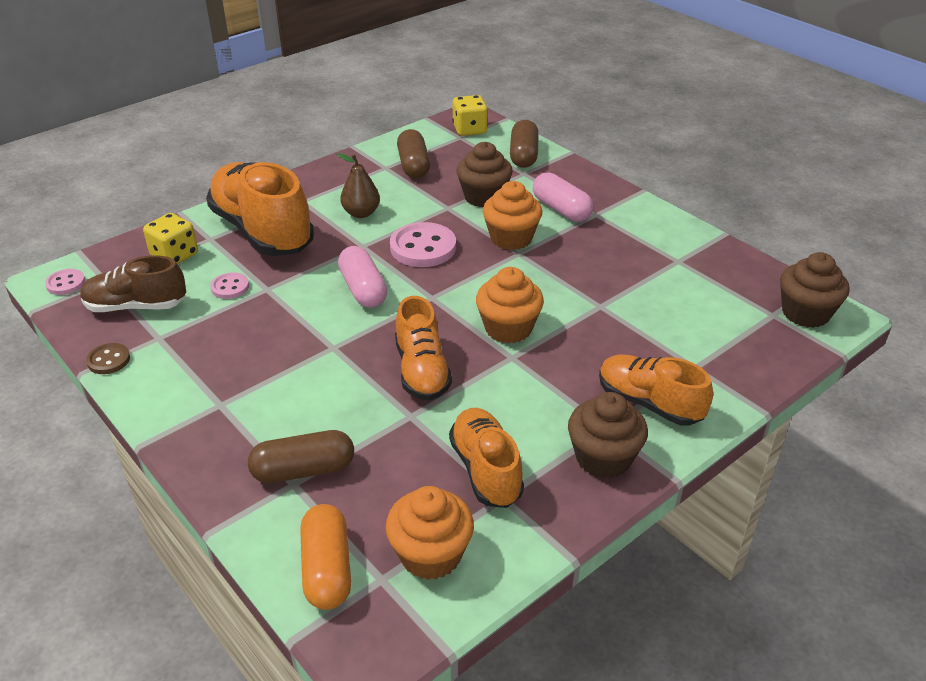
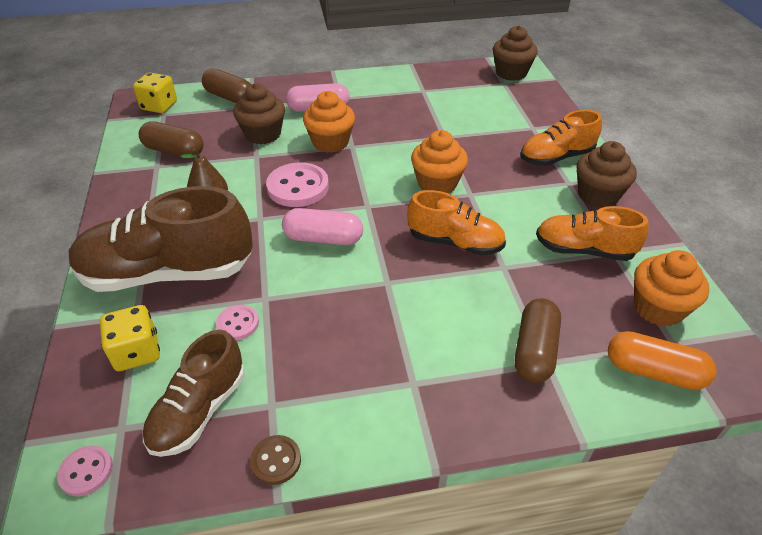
camera: 60 degrees left, 5 degrees up
orange shoe [206,162,314,256] -> brown shoe [69,186,253,292]

